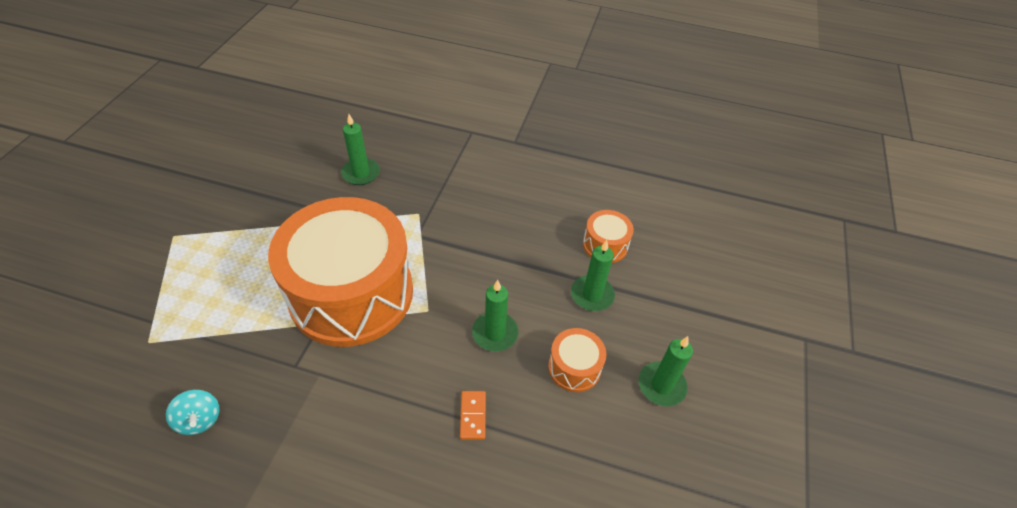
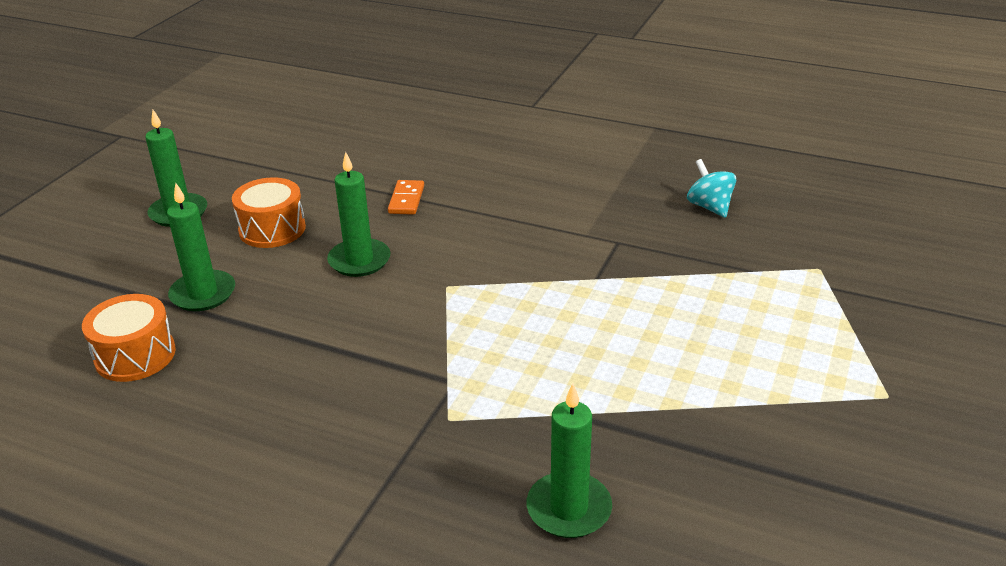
camera: 170 degrees left, 15 degrees down
orange drum [268,197,413,347] -> none

